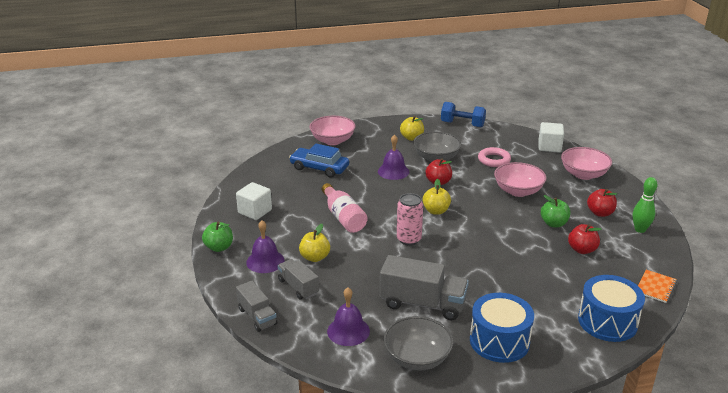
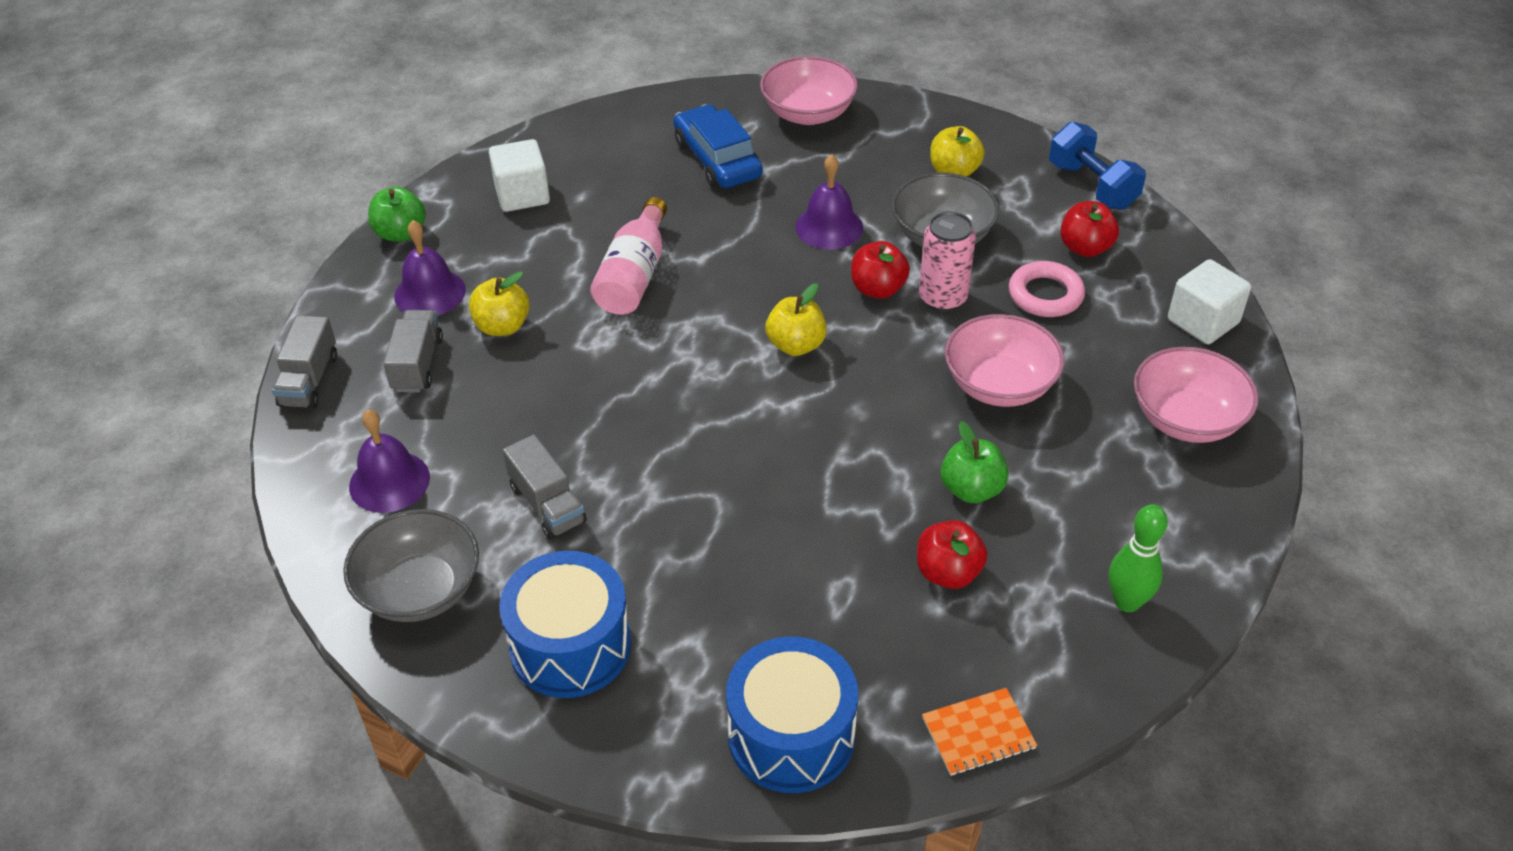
camera: 40 degrees right, 15 degrees up
grey truck [380,255,469,320] -> grey truck [503,434,587,539], size x0.60
pink can [397,193,423,245] -> pink can moved to [919,211,976,312]
red apple [587,189,617,217] -> red apple moved to [1060,201,1119,257]

